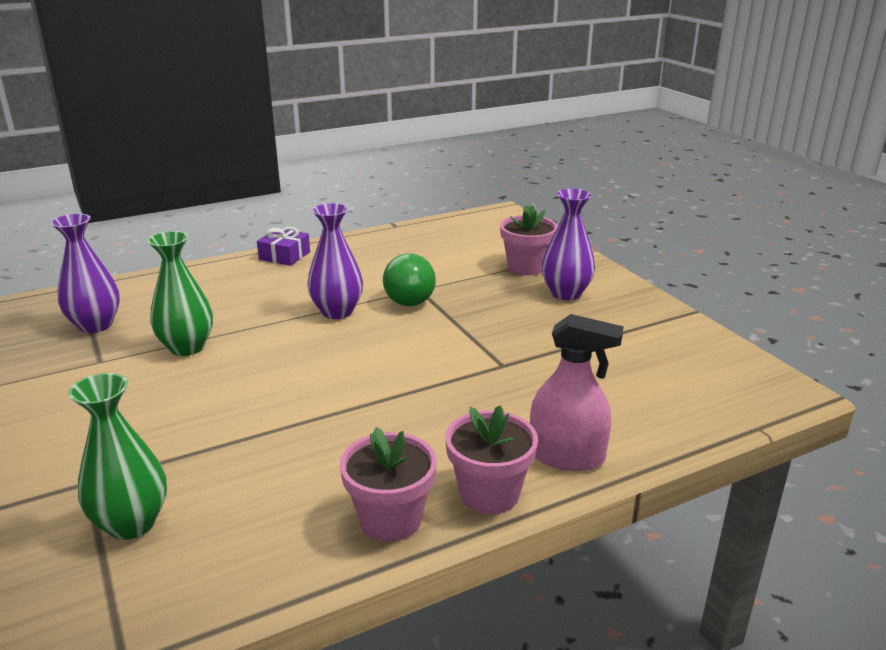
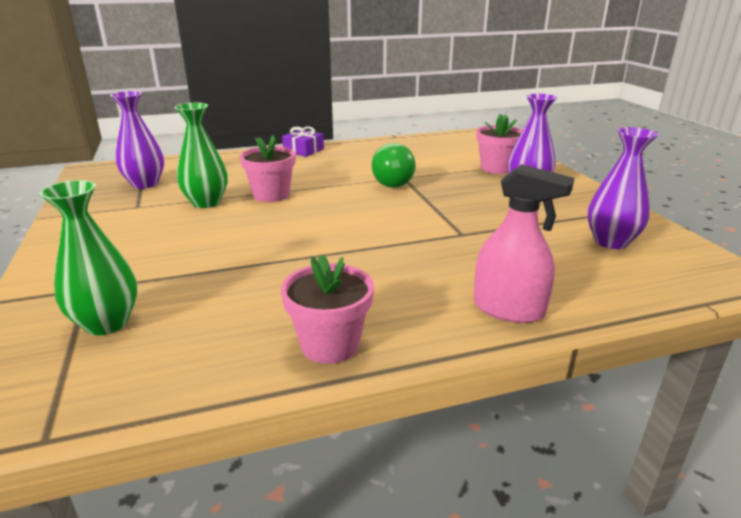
camera: 10 degrees right, 0 degrees up
purple vase [307,203,363,319] -> purple vase moved to [587,127,659,249]
pink flower pot [445,405,538,514] -> pink flower pot moved to [240,135,296,202]

